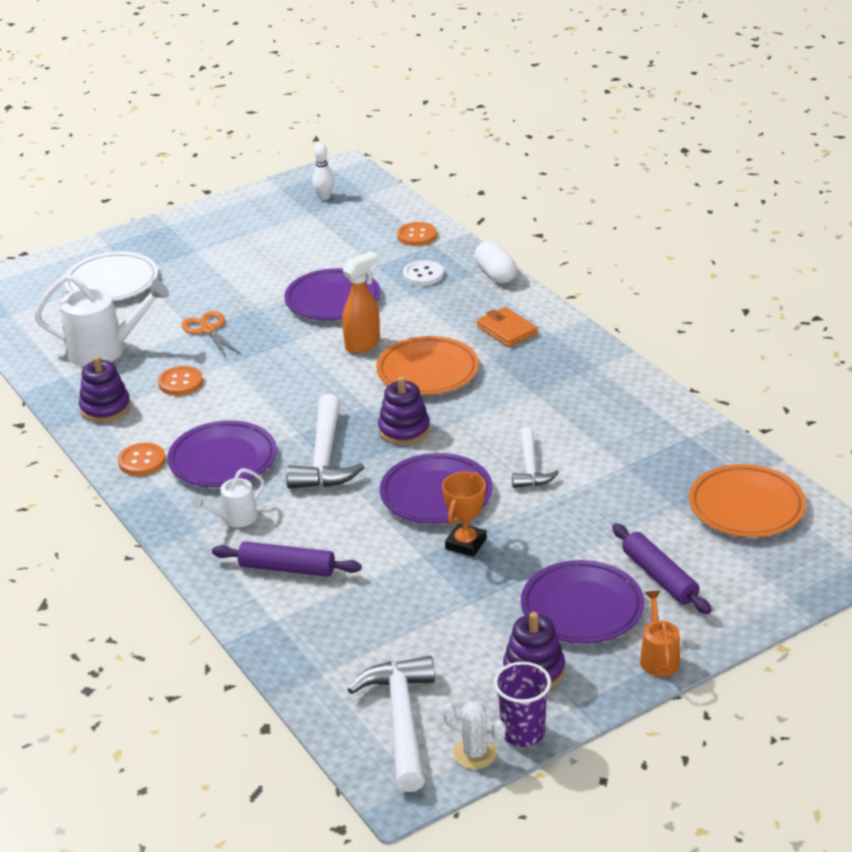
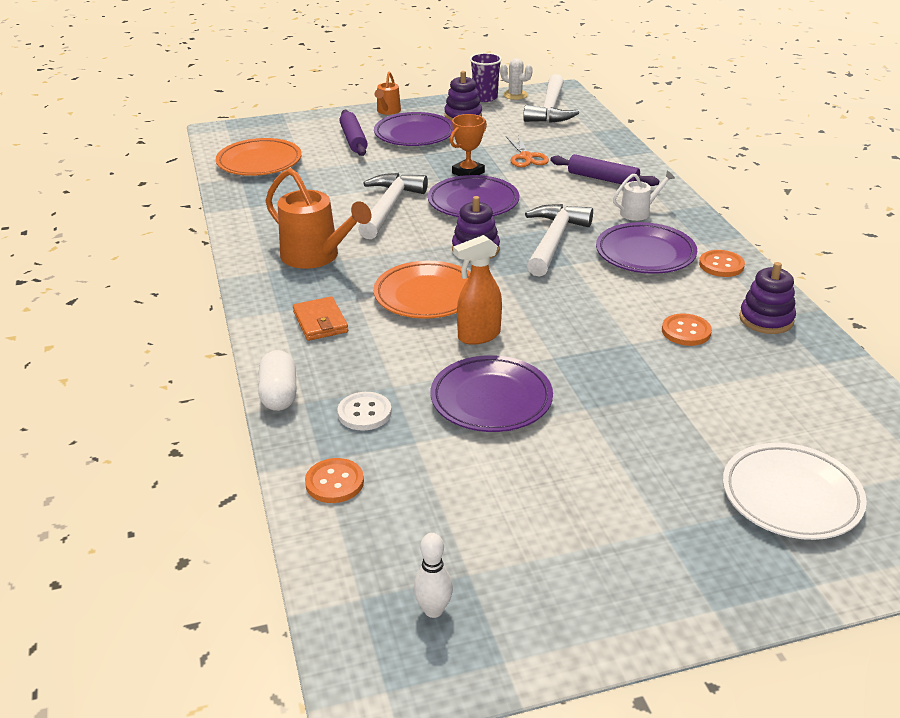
camera: 165 degrees left, 0 degrees up
white watering can [34,274,169,367] -> none
orange scissors [181,311,241,358] -> orange scissors moved to [506,134,549,167]
white hammer [512,427,559,488] -> white hammer [358,173,428,239], size x1.61
none -> orange watering can [266,168,372,269]

